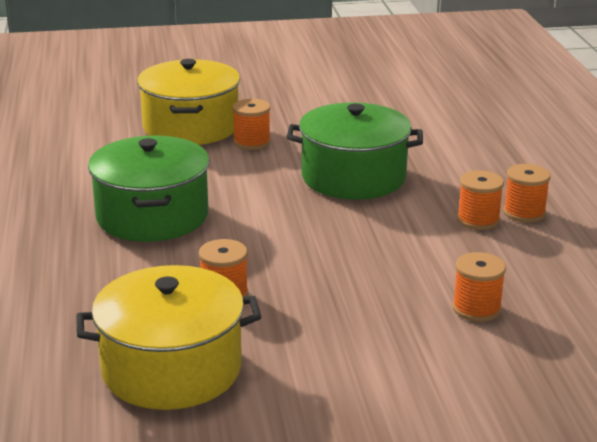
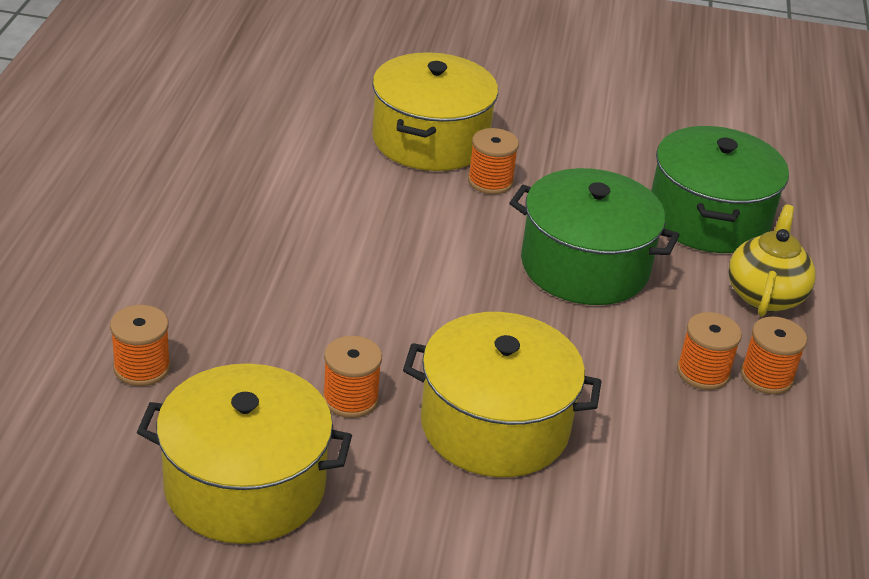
camera: 15 degrees right, 10 degrees up
green pot [88,136,209,242] -> green pot moved to [651,126,789,253]
orange spool [452,252,506,322] -> orange spool moved to [110,305,170,386]
none -> yellow pot [403,312,601,477]
none -> yellow teapot [728,205,816,317]

